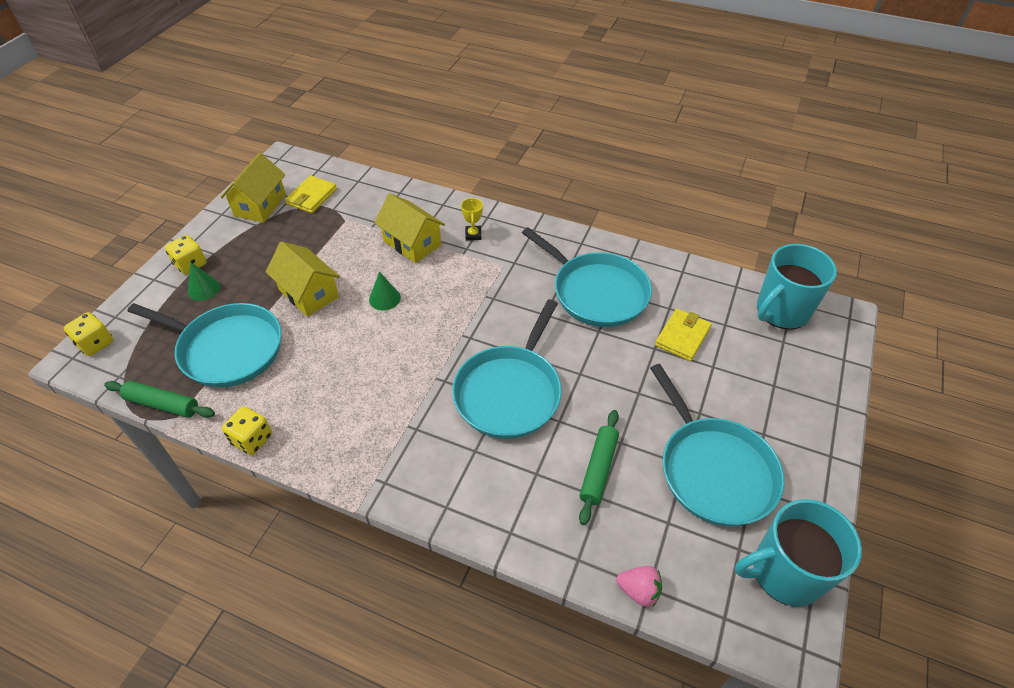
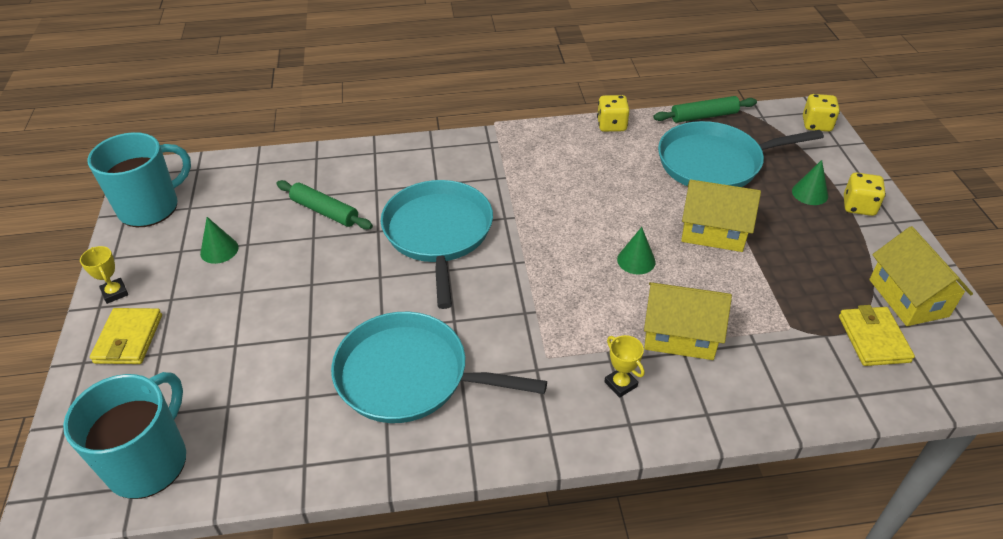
camera: 150 degrees right, 5 degrees down
green rolling pin [579,410,619,525] -> green rolling pin turned 45 degrees counterclockwise [277,180,373,230]
pink strawberry [616,566,662,607] -> none
turquoise pan [650,364,784,526] -> green cone [200,217,239,264]
yellow wallet [655,309,712,361] -> yellow wallet moved to [90,308,162,364]
none -> yellow trophy [80,246,128,304]

